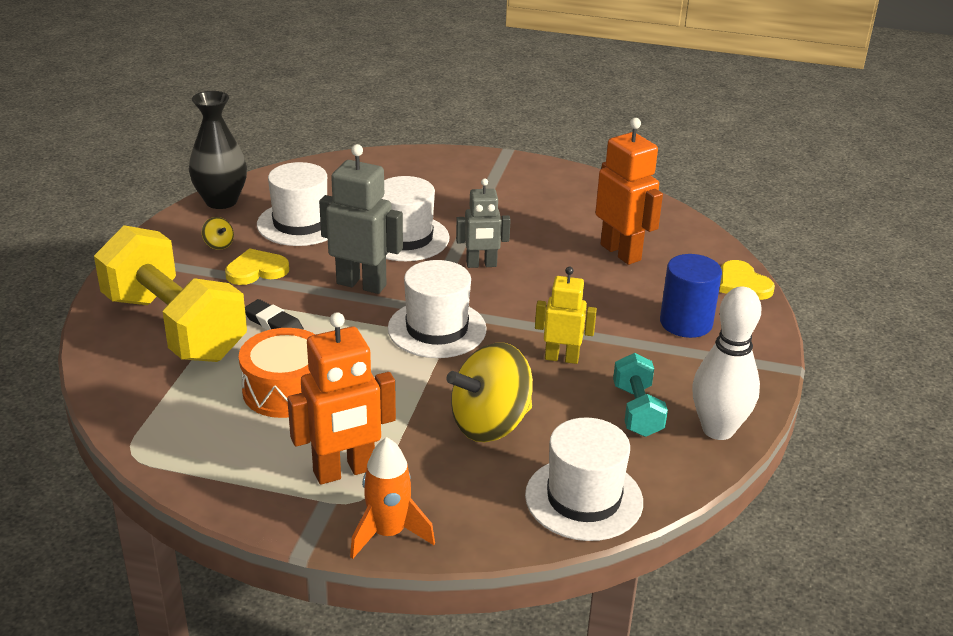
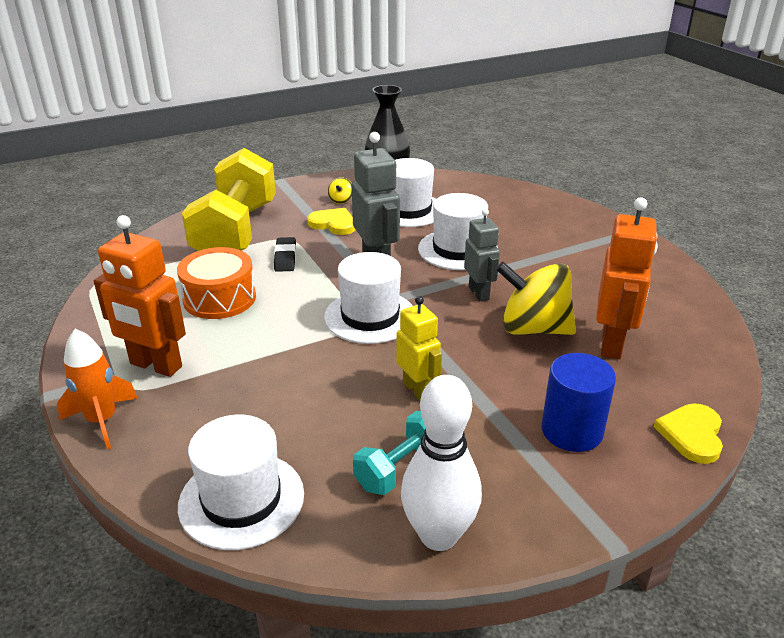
camera: 50 degrees right, 0 degrees up
yellow spinning top [447,343,533,442] -> yellow spinning top moved to [496,262,576,335]
grey robot [456,178,511,268] -> grey robot turned 150 degrees counterclockwise [464,209,500,301]

